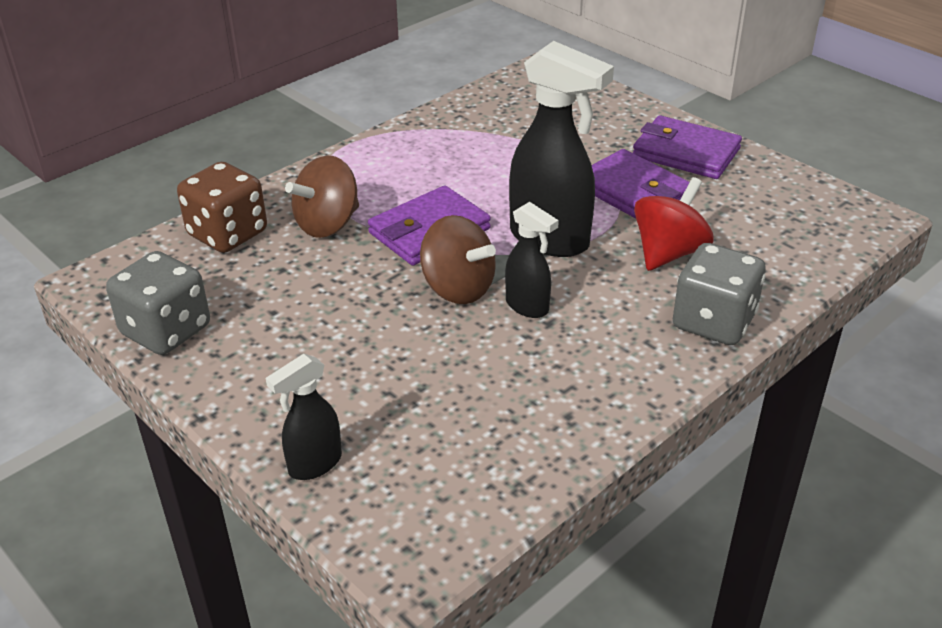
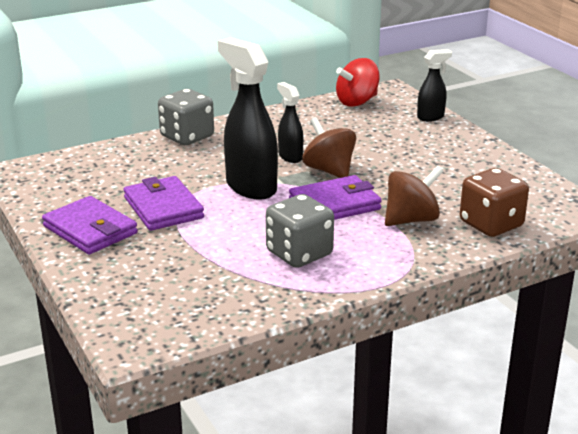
camera: 165 degrees left, 10 degrees down
grey dice [106,251,210,355] -> grey dice moved to [266,194,334,268]
red spinning top [634,177,714,271] -> red spinning top moved to [336,58,380,107]

